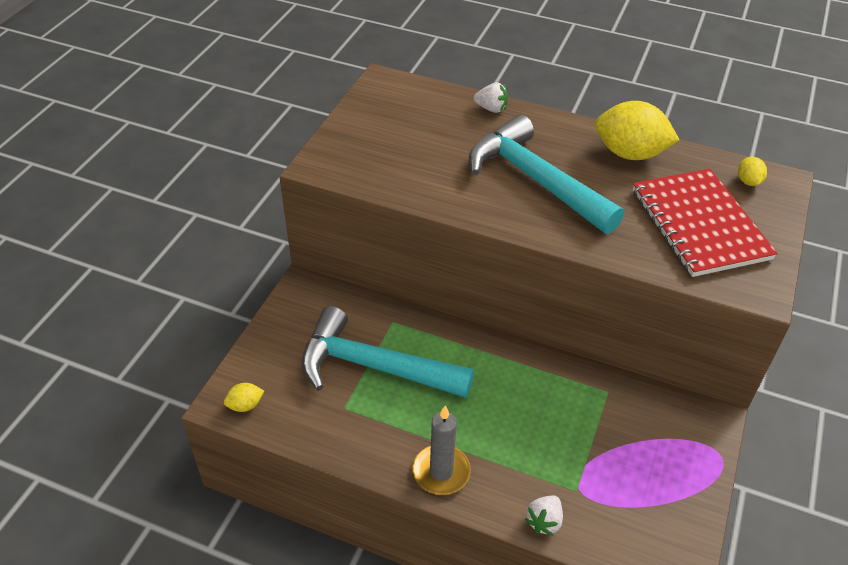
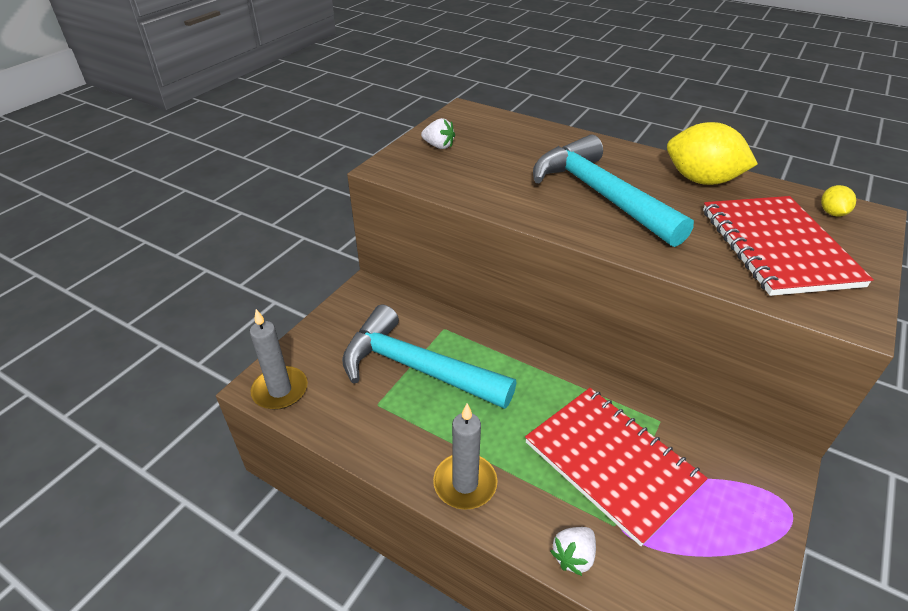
camera: 10 degrees right, 5 degrees down
yellow lemon [224,383,264,412] -> grey candle [250,309,308,410]
white strawberry [473,82,508,113] -> white strawberry moved to [421,118,455,149]
none -> red notebook [525,388,708,546]

